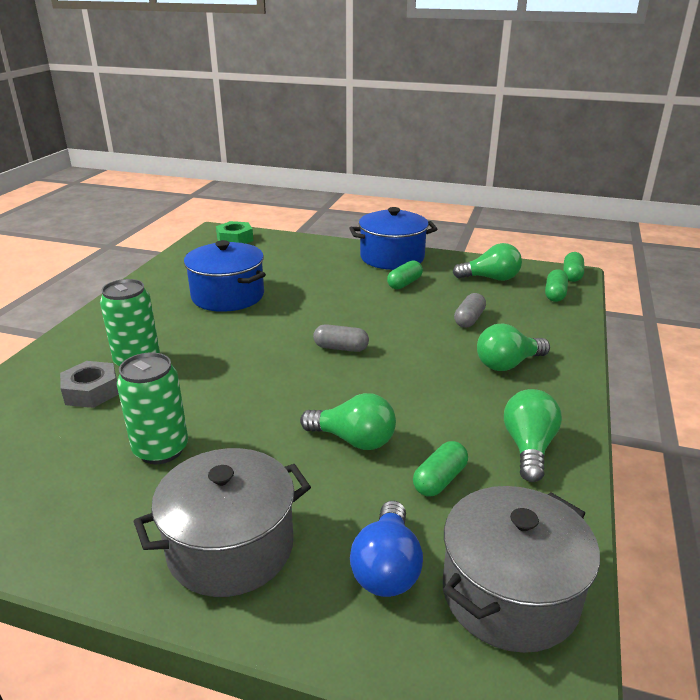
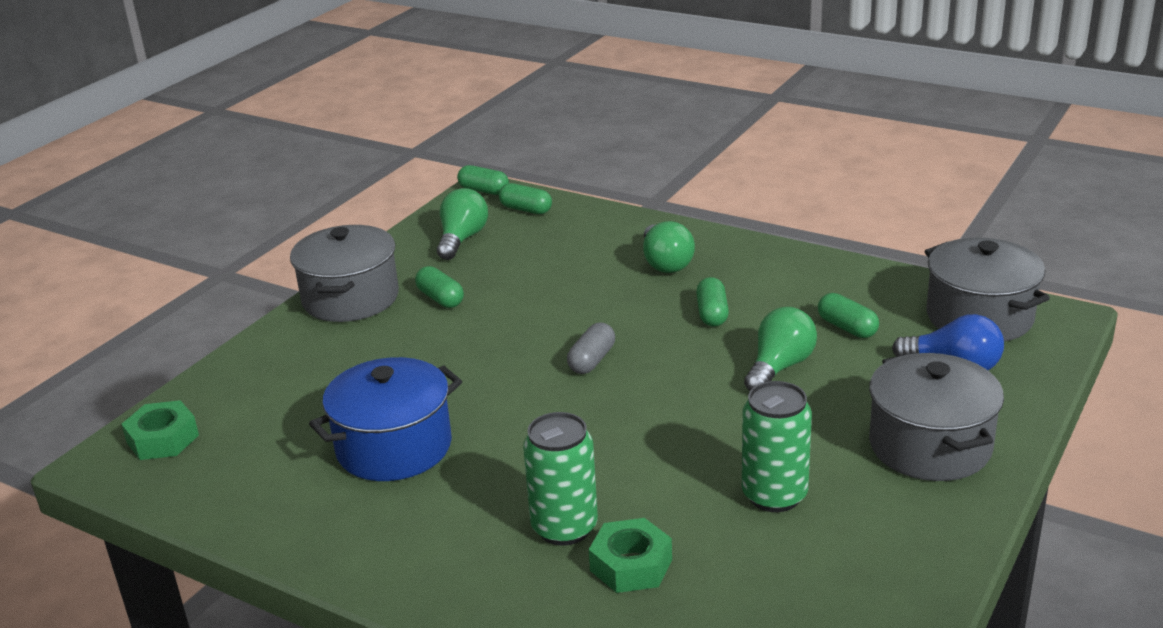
camera: 75 degrees left, 0 degrees up
grey nut [60,361,119,408] -> green nut [589,518,672,593]
blue pot [349,207,437,270] -> grey pot [290,225,399,322]
grey capsule [454,293,486,328] -> none
green light bulb [504,389,562,482] -> none
none -> green capsule [696,277,729,327]

